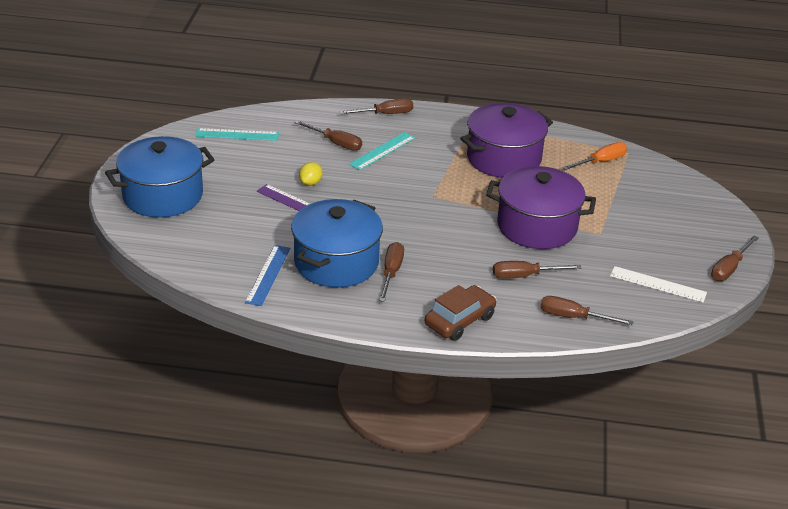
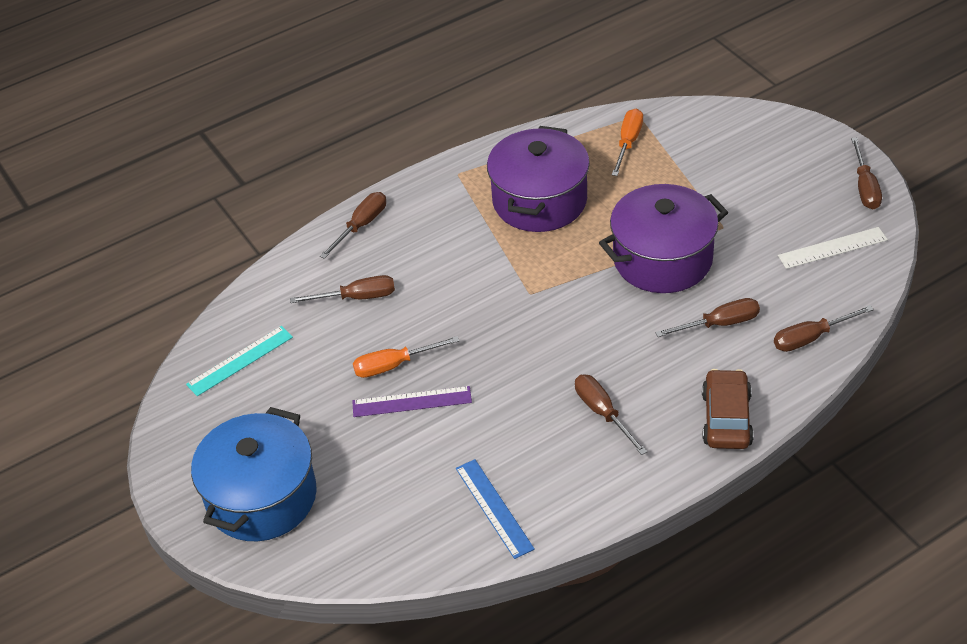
camera: 35 degrees left, 10 degrees up
blue pot [291,199,383,288] -> none
yellow lemon [299,162,323,186] -> orange screwdriver [353,336,459,378]
turquoise ruler [349,132,415,170] -> none
brown screwdriver [493,261,581,279] -> brown screwdriver turned 150 degrees counterclockwise [655,298,760,337]

